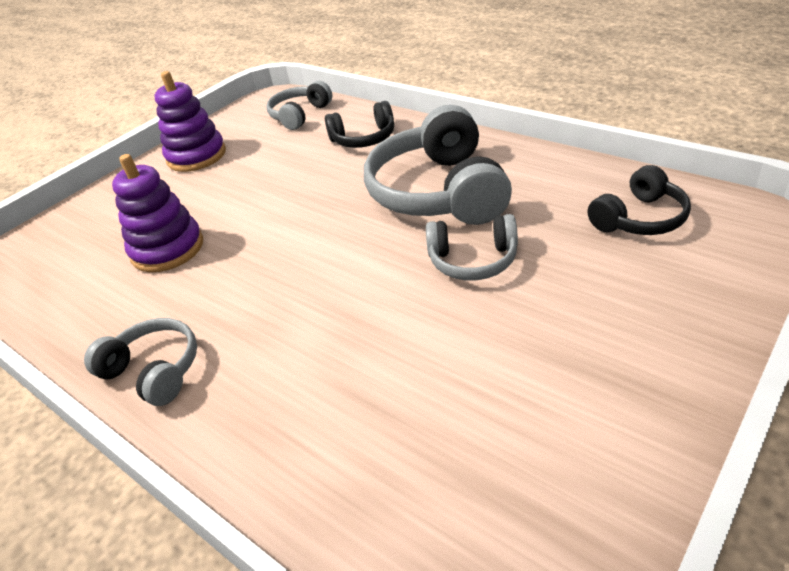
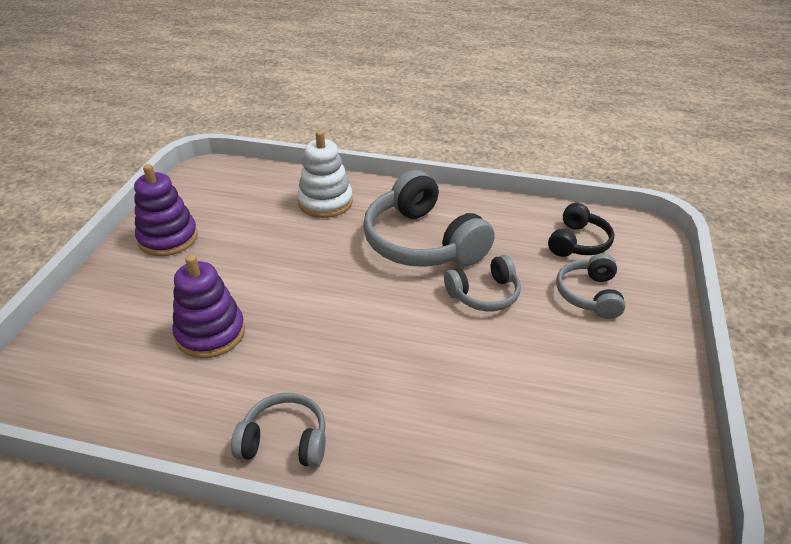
camera: 30 degrees left, 0 degrees up
grey headphones [267,81,332,130] -> grey headphones moved to [556,253,626,319]
black headphones [325,101,394,148] -> white stacking toy [297,131,353,218]

